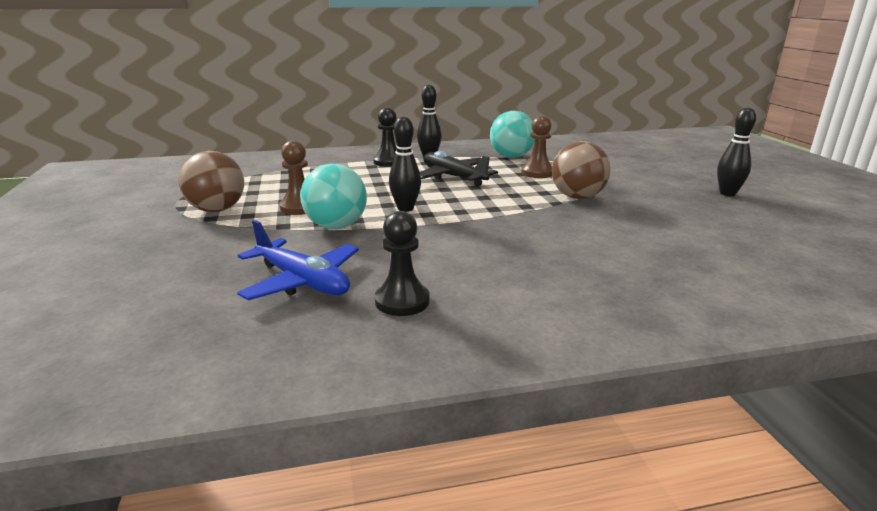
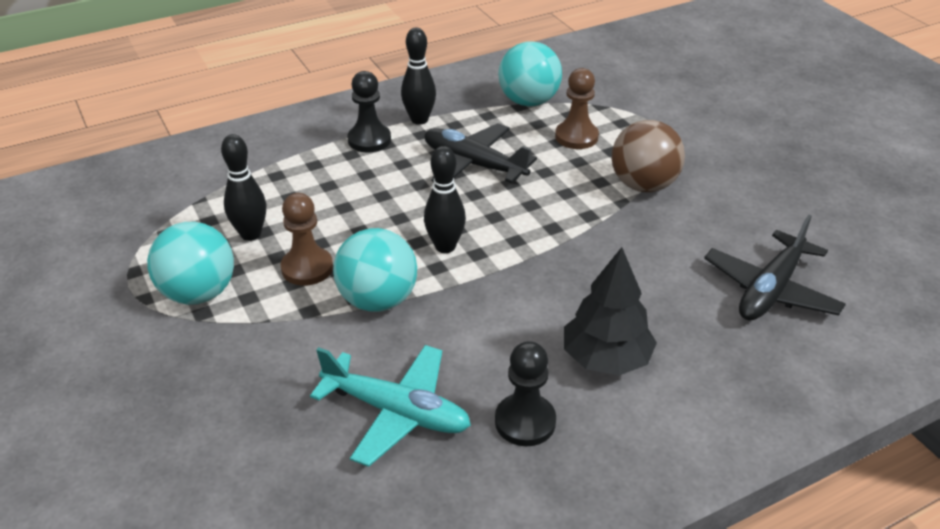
camera: 15 degrees left, 15 degrees up
brown ball [179,151,244,212] -> turquoise ball [147,222,234,305]
blue plane [237,220,359,300] -> turquoise plane [310,345,471,467]
black bowling pin [717,107,756,196] -> black bowling pin moved to [221,134,266,241]
none -> black tree [564,247,657,375]
none -> black plane [704,215,846,320]

